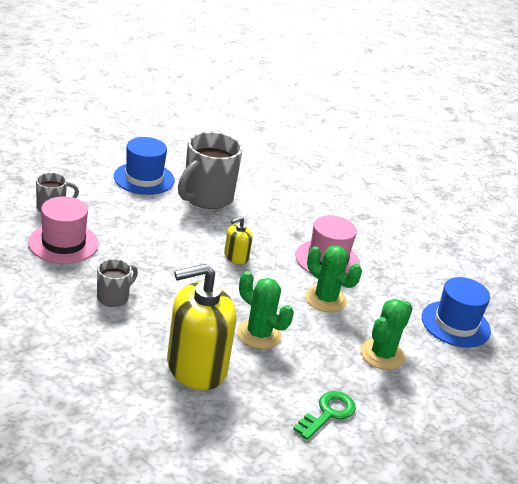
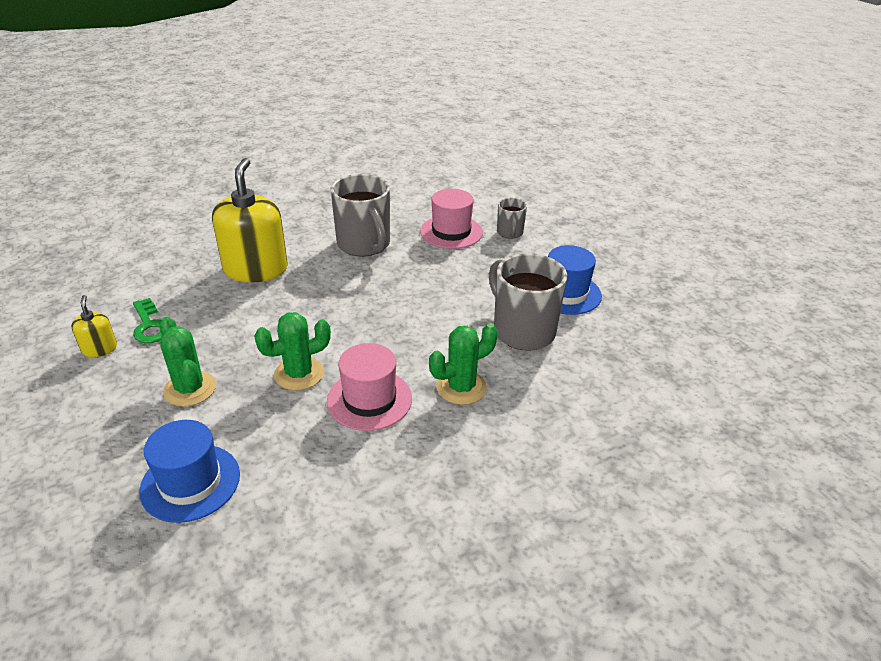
camera: 115 degrees right, 5 degrees up
grey mug [97,259,138,307] -> grey mug [330,174,390,257], size x1.93
yellow soap dispenser [224,216,253,264] -> yellow soap dispenser moved to [71,295,117,357]
green cactus [237,271,294,349] -> green cactus moved to [429,323,498,405]

